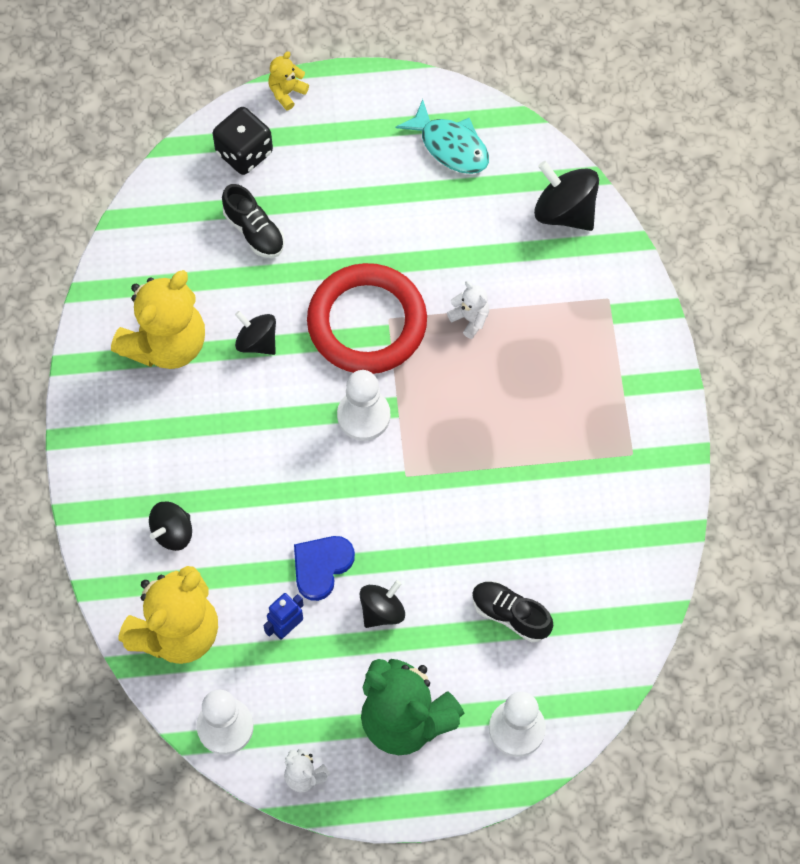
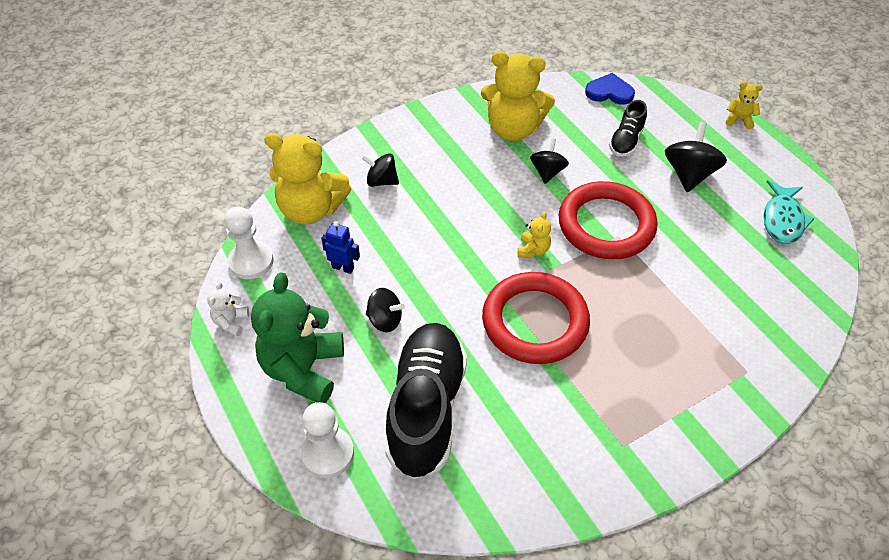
camera: 65 degrees right, 15 degrees down
black dice [213,107,273,175] -> none
blue heart [294,536,355,601] -> blue heart moved to [585,73,635,105]
white pawn [337,370,390,441] -> yellow teddy bear [518,211,551,258]
white teddy bear [447,281,489,339] -> none
black shoe [472,581,553,642] -> black shoe [385,323,467,479], size x2.06
black spinning top [534,161,599,231] -> black spinning top moved to [665,122,727,192]
none -> red ring [482,272,590,364]

